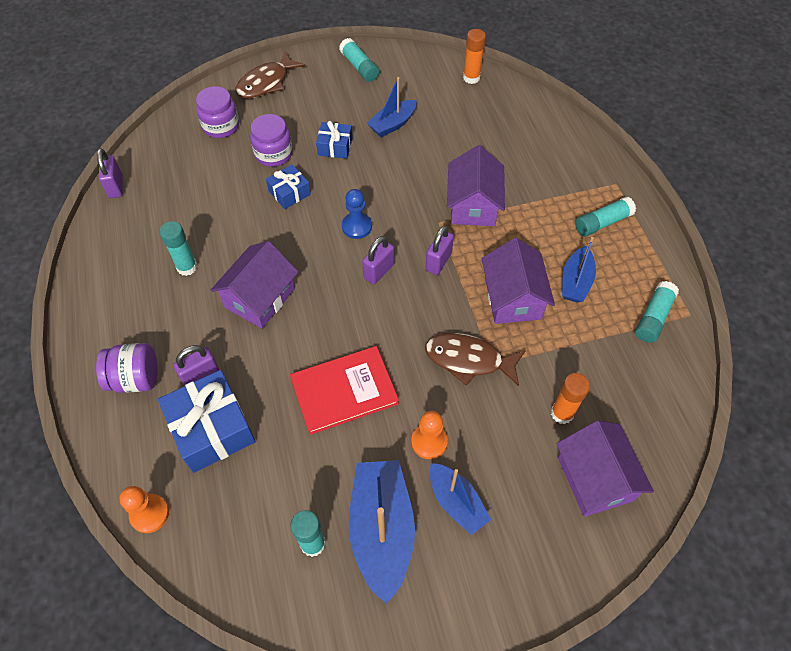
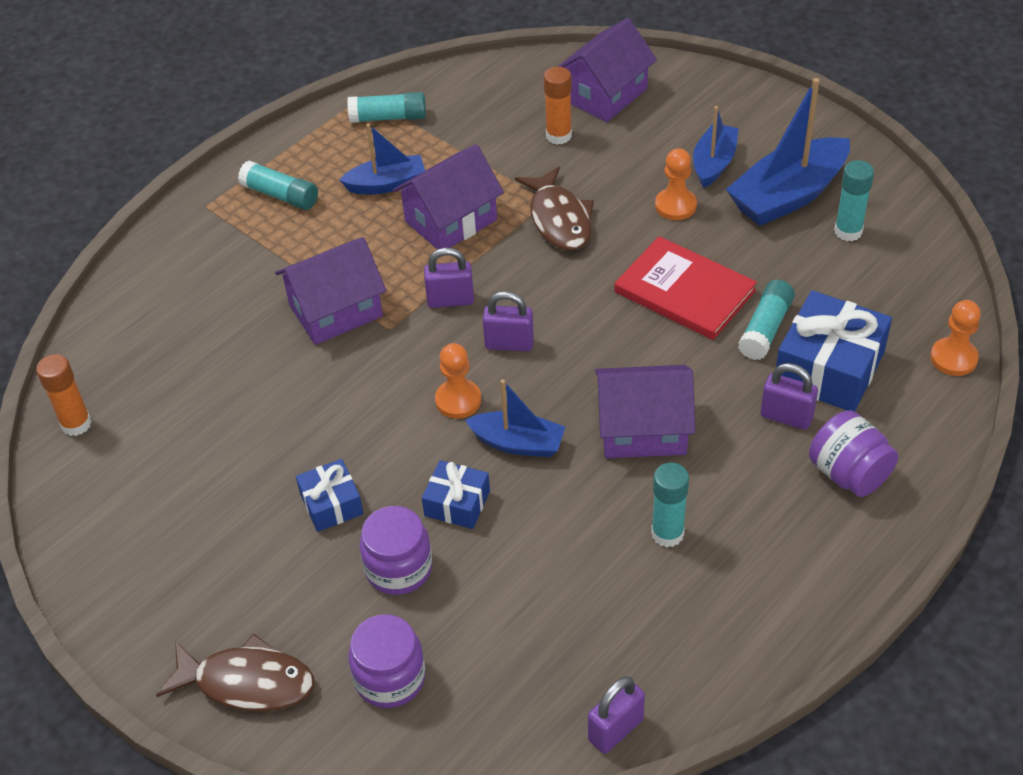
camera: 120 degrees left, 10 degrees down
turquoise glue stick [339,38,379,82] -> turquoise glue stick moved to [738,280,795,360]
blue pawn [342,189,372,239] -> orange pawn [435,343,481,419]
blue boat [367,77,417,137] -> blue boat moved to [465,379,565,457]

